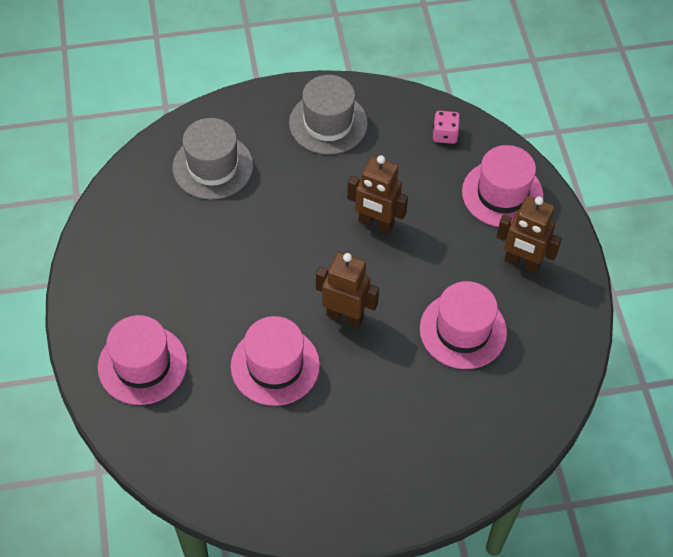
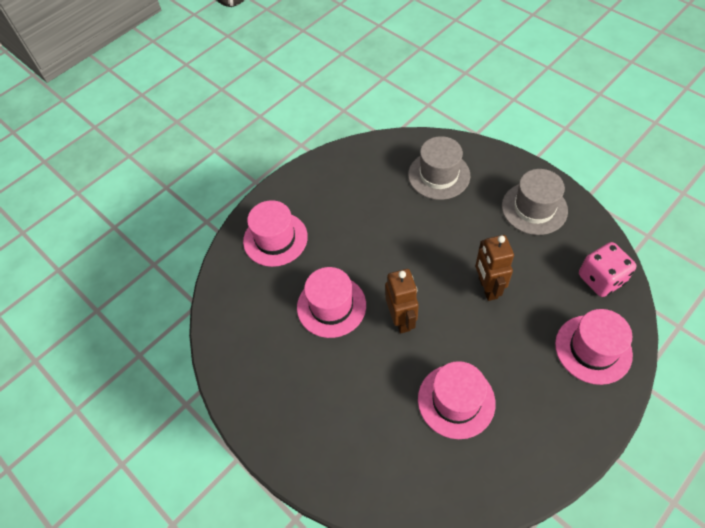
camera: 60 degrees right, 0 degrees up
pink dice [433,111,460,144] -> pink dice [579,242,636,297], size x1.68
brown robot [496,196,562,273] -> none

